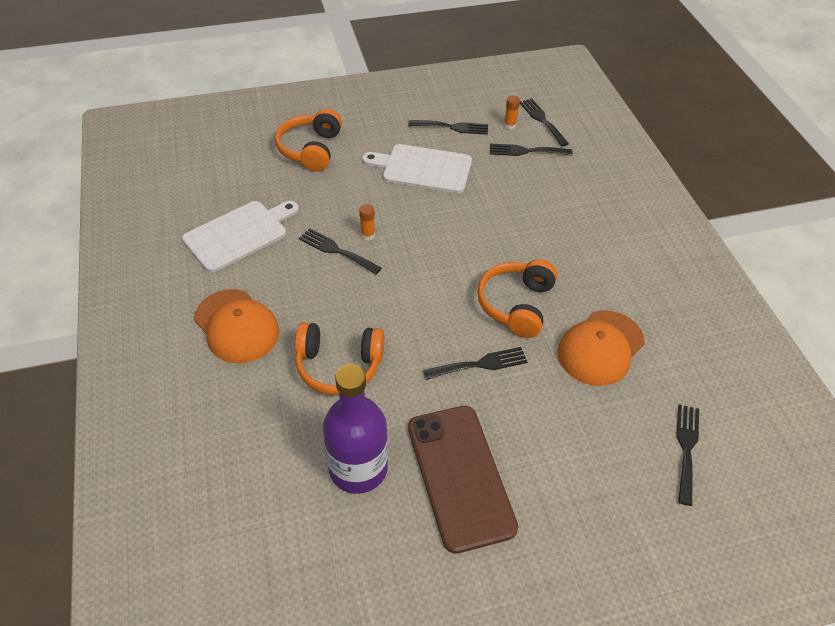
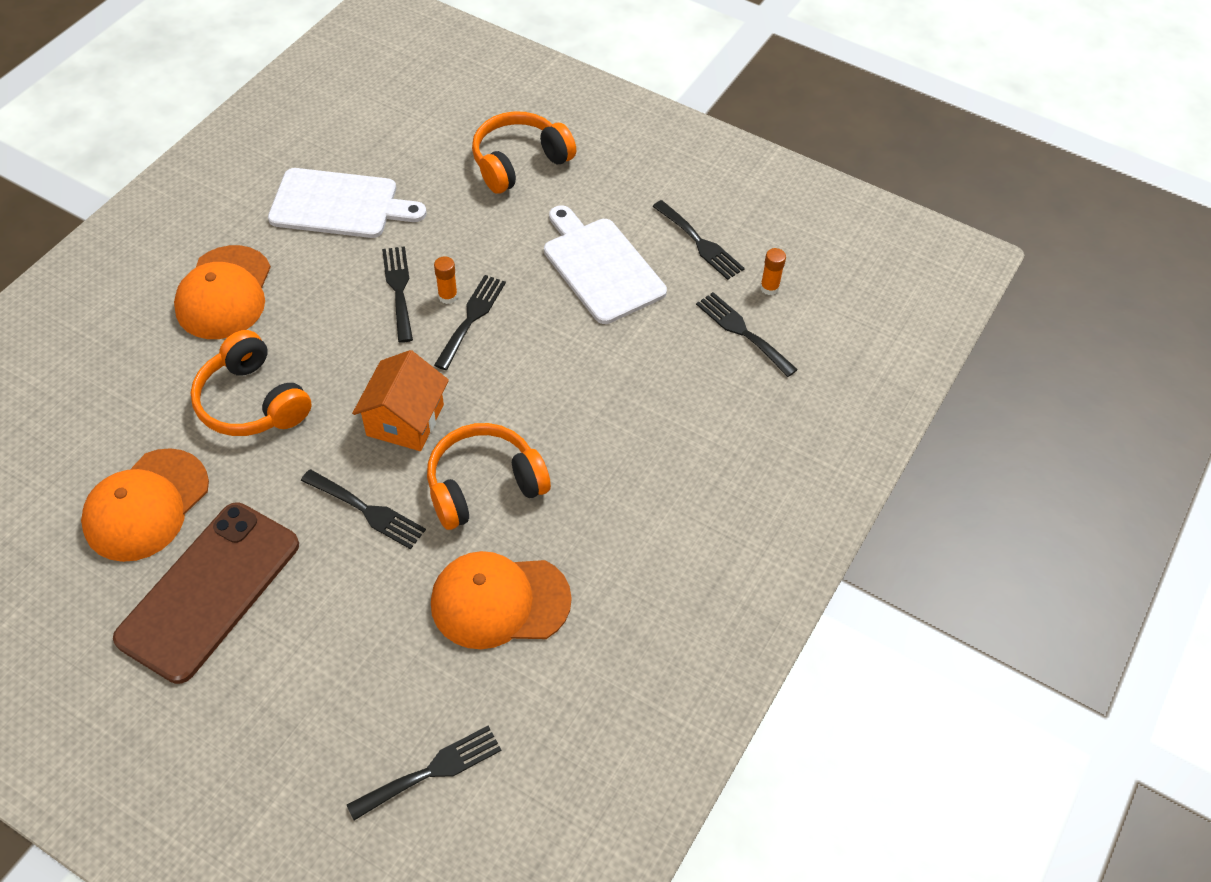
camera: 45 degrees right, 5 degrees up
purple bottle [323,364,388,494] -> orange cap [81,448,209,562]
black fork [520,98,569,147] -> black fork moved to [434,275,506,370]
none -> orange house [352,350,449,451]

